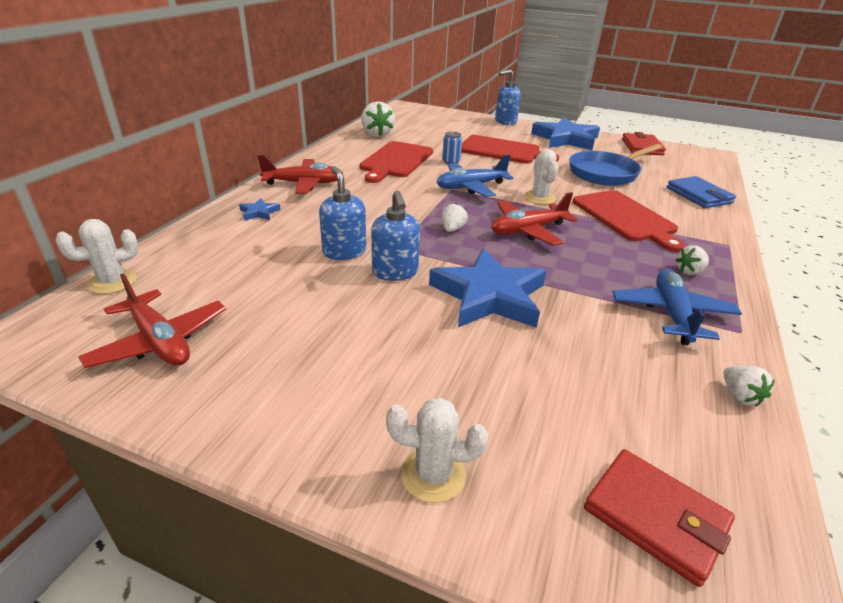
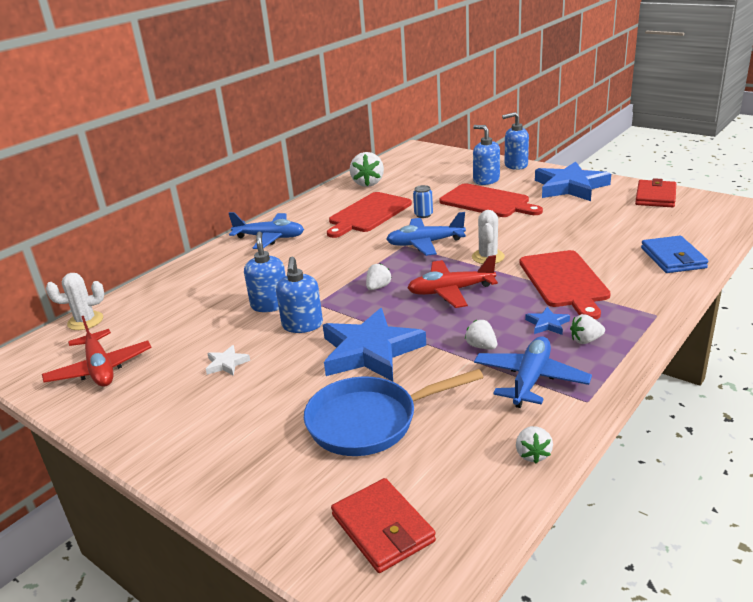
camera: 20 degrees right, 5 degrees down
blue star [239,198,281,221] -> blue star moved to [525,307,570,335]
red plane [257,155,339,194] -> blue plane [229,212,304,249]
white cactus [386,397,488,503] -> none
blue pan [569,144,662,186] -> blue pan moved to [304,369,484,456]
none -> white star [206,345,250,376]
none -> white strawberry [465,320,497,349]
none -> blue soap dispenser [473,125,500,185]

